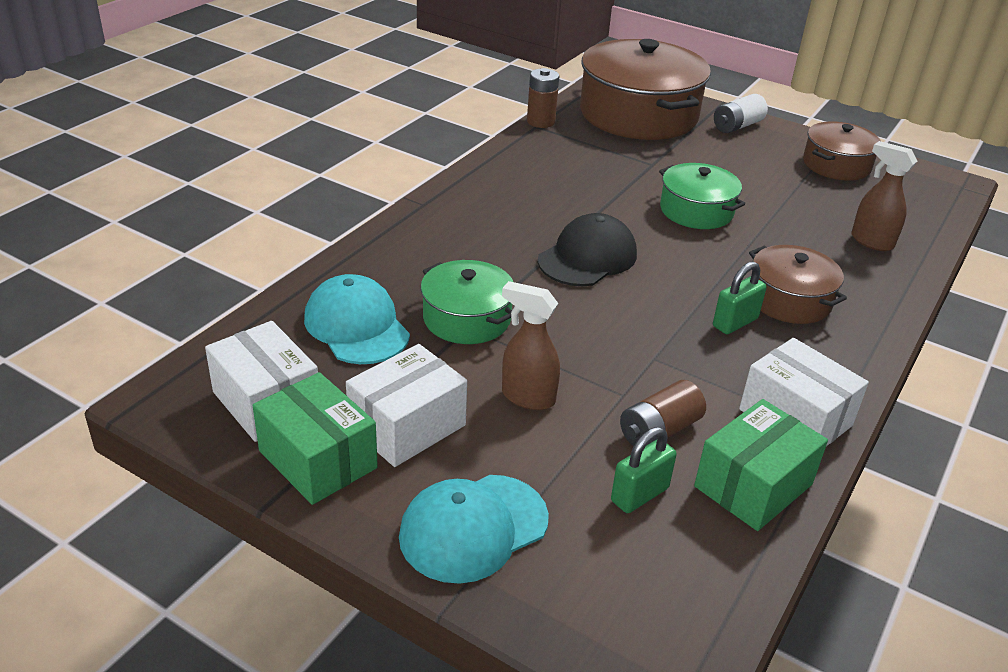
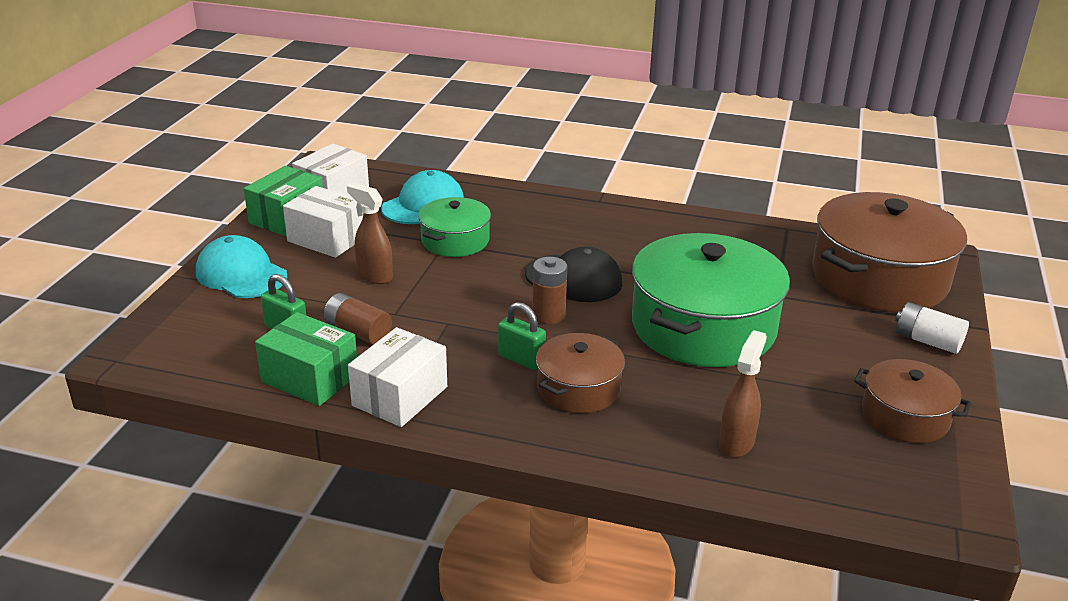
camera: 75 degrees right, 5 degrees down
brown spray bottle [502,281,560,410] -> brown spray bottle turned 60 degrees counterclockwise [347,183,393,284]
brown battery [527,68,559,128] -> brown battery moved to [532,257,567,324]
green pot [659,163,745,229] -> green pot [632,233,790,367], size x1.88

